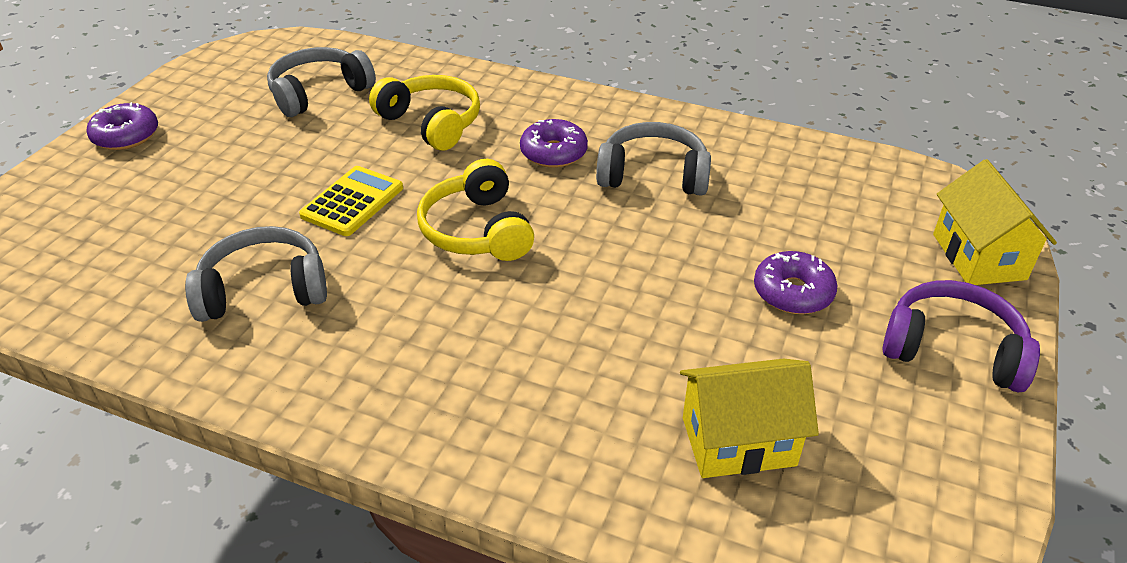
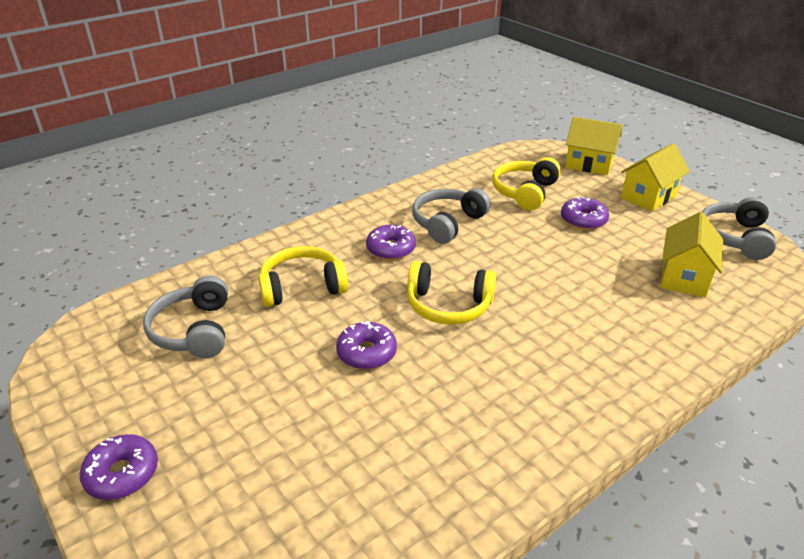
camera: 60 degrees left, 5 degrees down
grey headphones [185,226,327,322] -> grey headphones moved to [702,197,776,260]
yellow calculator [299,166,403,236] -> purple donut [336,321,397,369]
purple headphones [883,280,1040,392] -> yellow house [621,143,690,212]
none -> yellow headphones [492,157,561,210]

